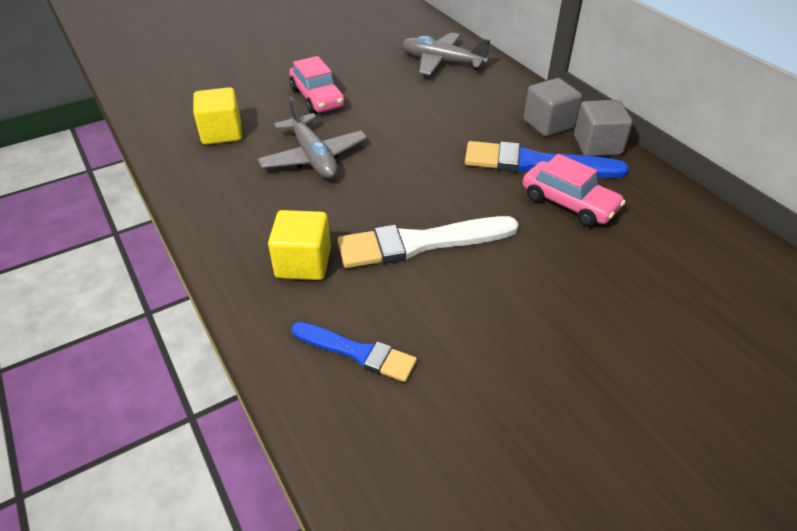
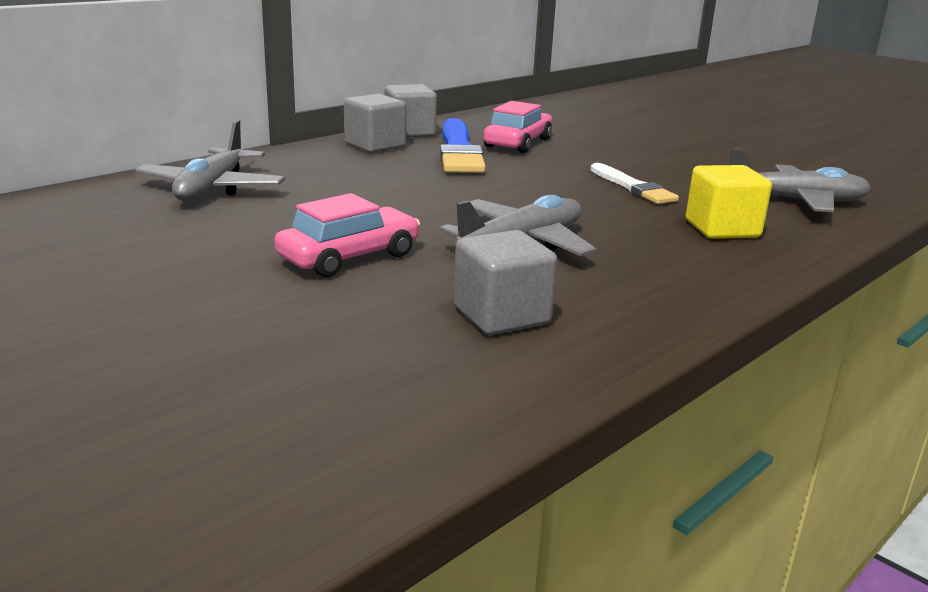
camera: 105 degrees left, 20 degrees down
yellow cube [193,87,242,145] -> grey cube [453,230,558,335]
blue brush [291,322,417,382] -> grey plane [730,148,871,212]
white brush [338,216,519,268] -> white brush [590,163,679,204], size x0.62

